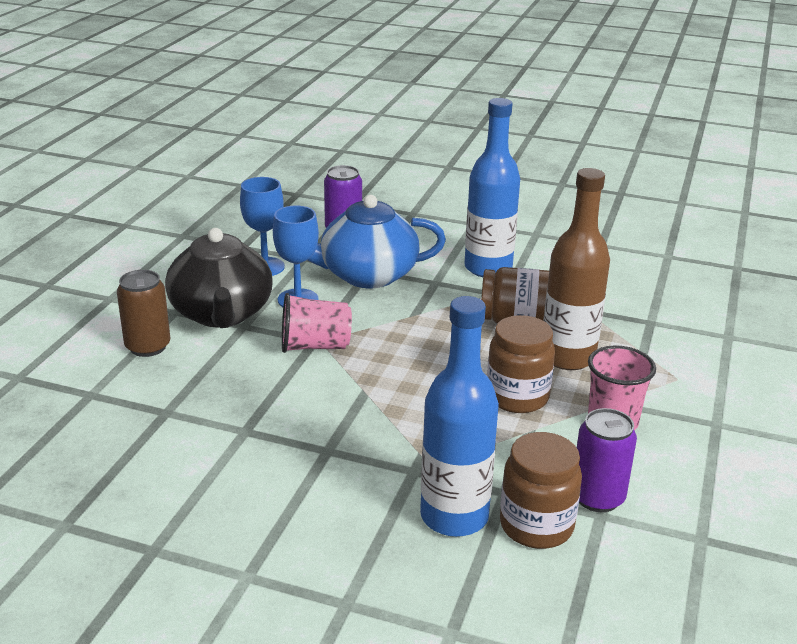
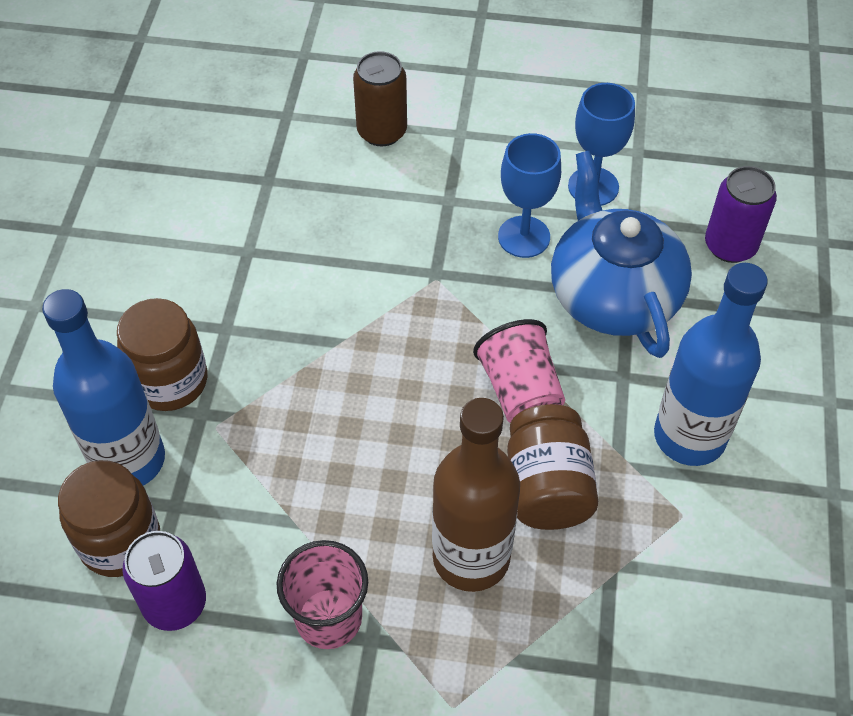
camera: 80 degrees right, 25 degrees up
black teapot [165,228,273,328] -> none
pink cup [282,293,352,353] -> pink cup moved to [473,319,565,423]
brown jar [487,315,555,413] -> brown jar moved to [117,298,208,411]

